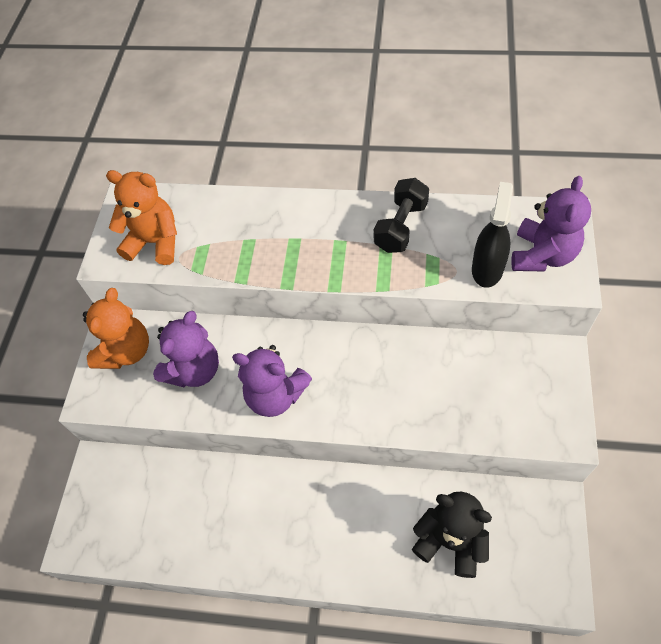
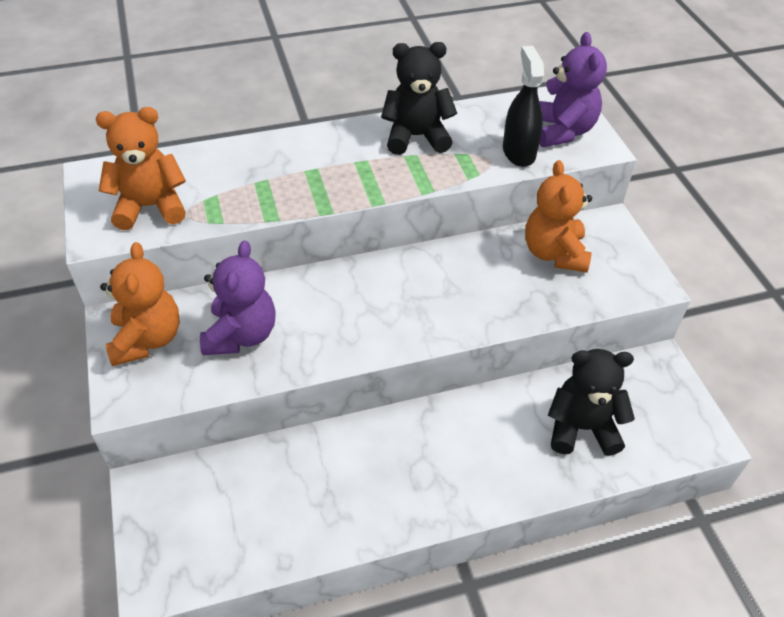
camera: 30 degrees left, 10 degrees down
purple teddy bear [232,345,312,417] -> none
black dumbbell [373,178,429,253] -> black teddy bear [381,42,457,155]
none -> orange teddy bear [525,160,592,273]

